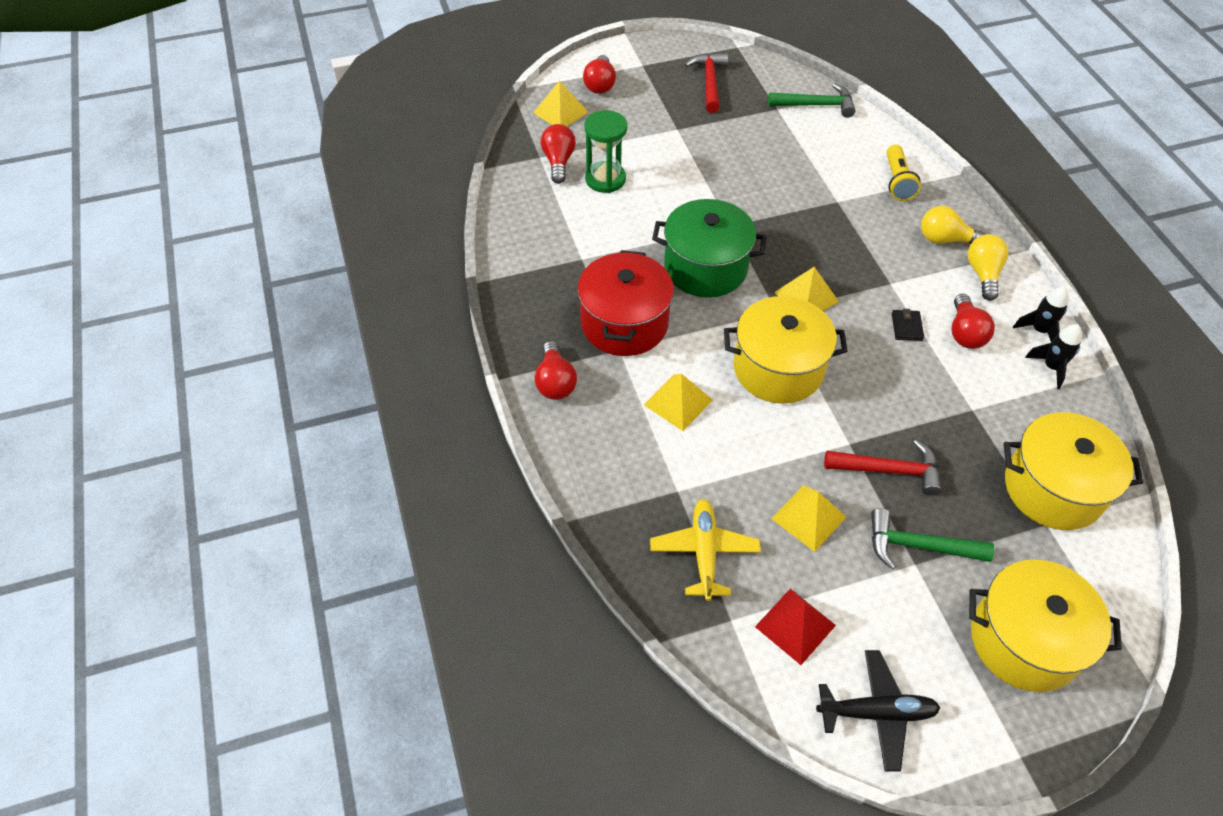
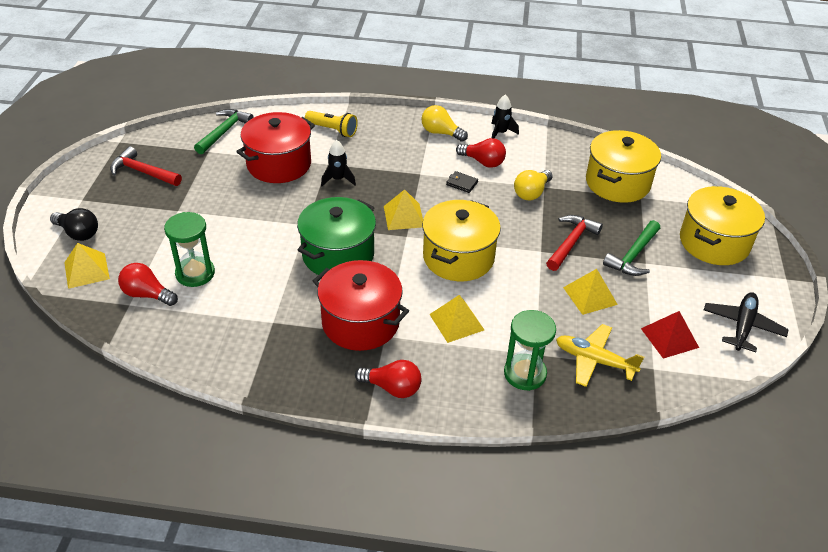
camera: 65 degrees left, 10 degrees down
red light bulb [583,55,616,94] -> black light bulb [50,208,98,241]
yellow light bulb [921,206,986,244] -> yellow light bulb moved to [514,170,553,200]
black rocket [1025,324,1082,389] -> black rocket moved to [321,140,356,186]
none -> red pot [236,112,315,183]
none -> green hourglass [504,310,556,391]

